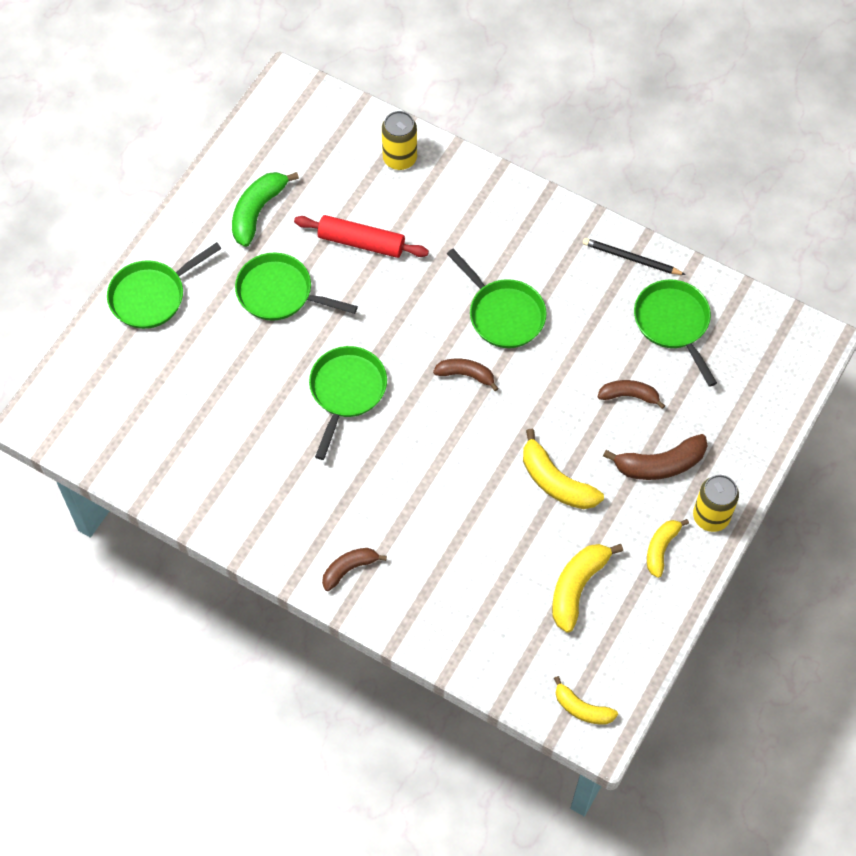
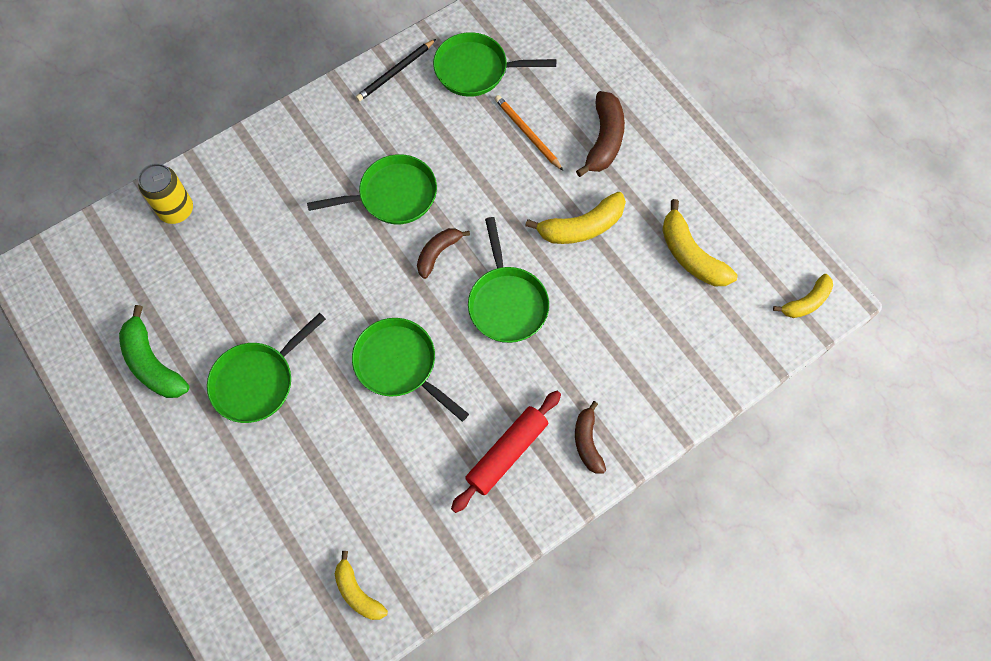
camera: 65 degrees left, 5 degrees up
green pan [107,242,222,329] -> green pan moved to [468,217,549,343]
red rolling pin [294,215,429,258] -> red rolling pin moved to [451,391,561,513]
brown banana [598,380,665,409] -> orange pencil [495,95,563,171]
yellow banana [647,519,689,578] -> yellow banana moved to [335,551,388,620]
yellow can [693,475,739,532] -> none

